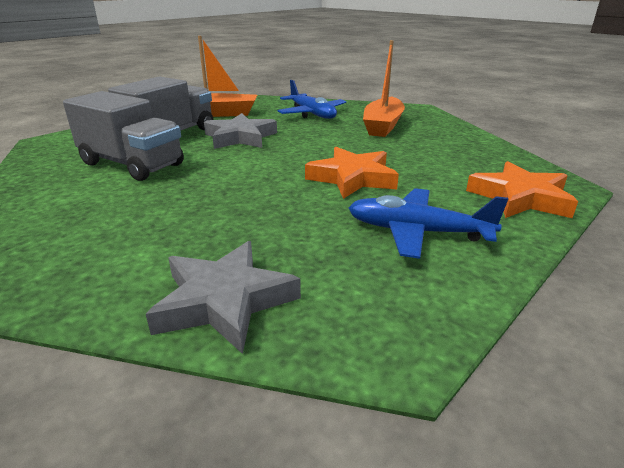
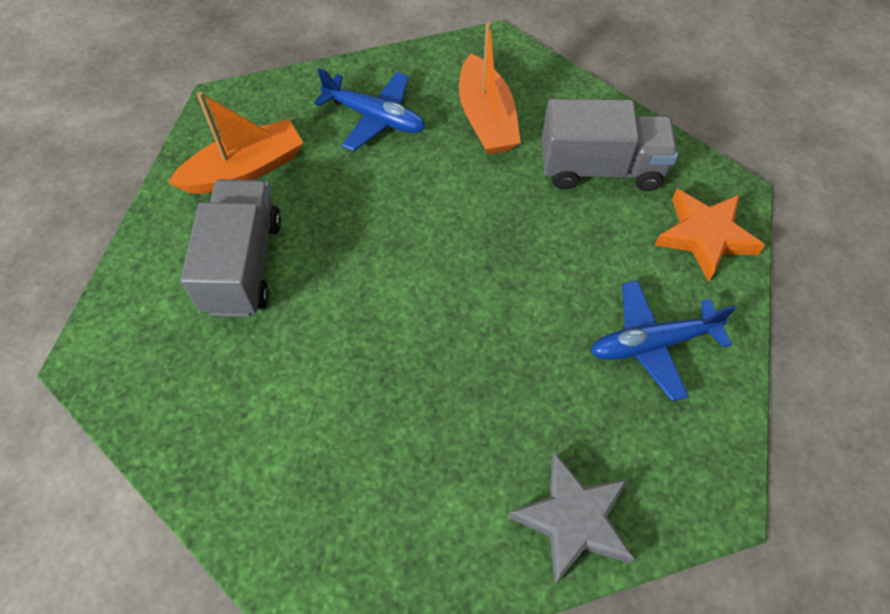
camera: 30 degrees left, 30 degrees up
grey truck [63,91,184,181] -> grey truck moved to [542,99,678,191]
grey star [204,113,277,149] -> none
orange star [305,147,399,199] -> none

